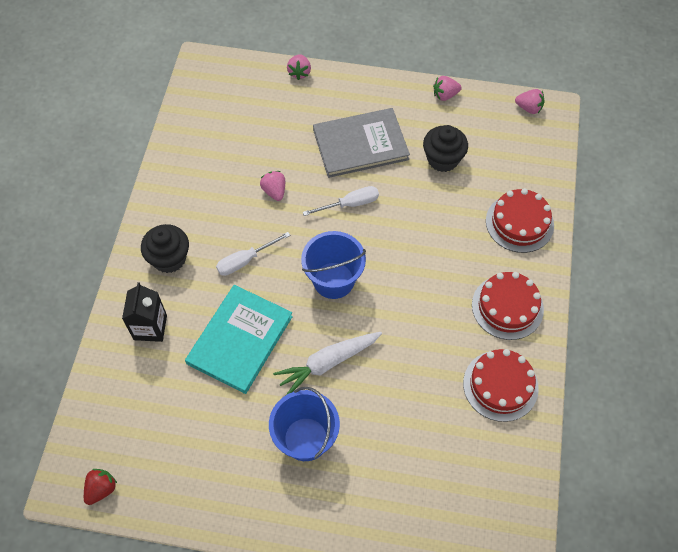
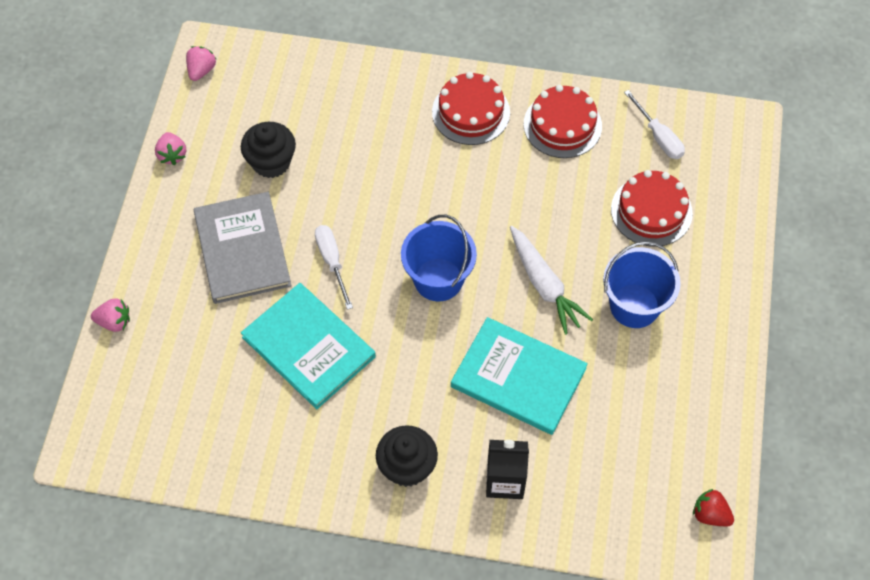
camera: 90 degrees left, 0 degrees up
white screwdriver [216,232,290,276] -> white screwdriver moved to [624,90,685,159]
pink strawberry [260,171,285,201] -> turquoise book [241,283,376,409]
red cake [486,188,554,253] -> red cake moved to [611,170,693,247]

